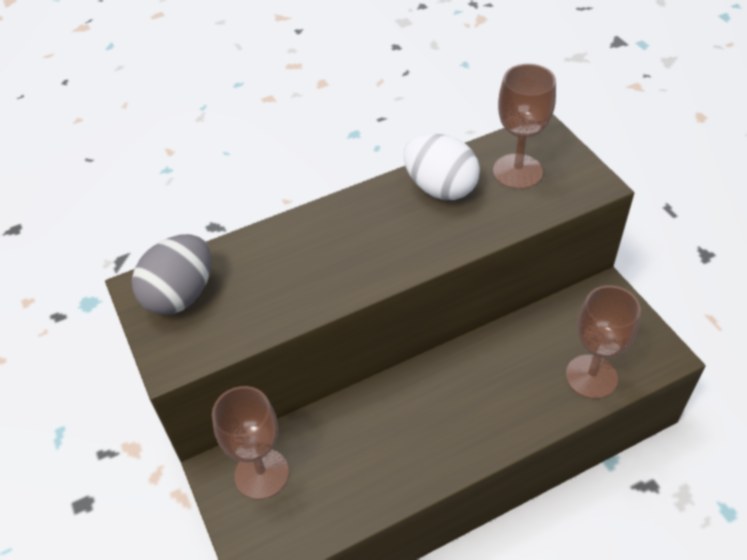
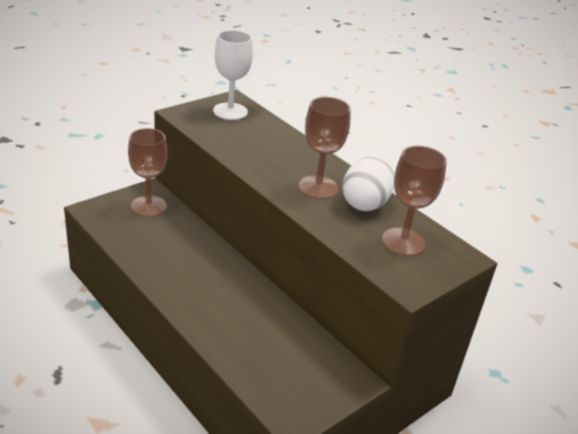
camera: 70 degrees right, 15 degrees down
grey egg [132,234,212,315] -> white goblet [213,30,253,120]
brown goblet [566,285,641,399] -> brown goblet moved to [298,97,351,199]

